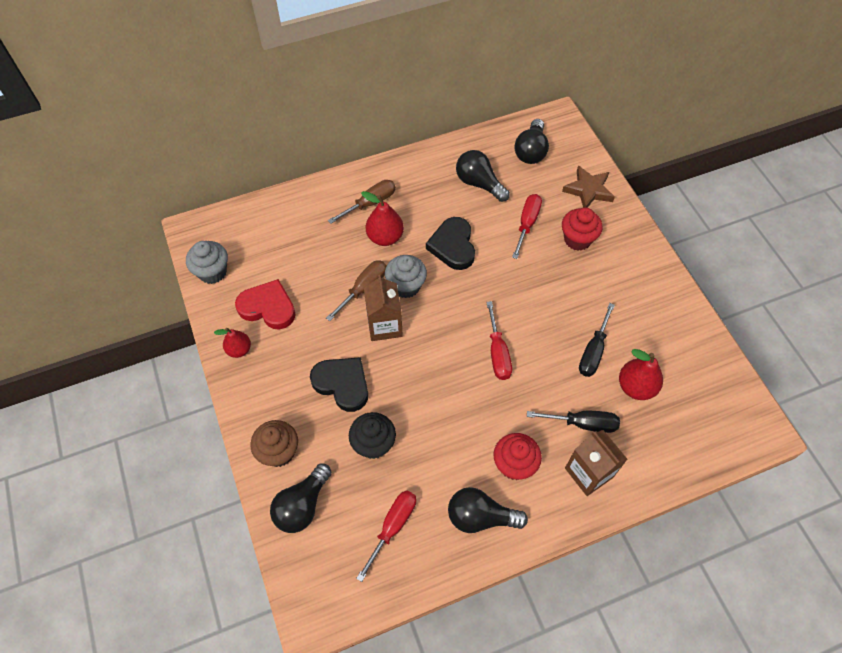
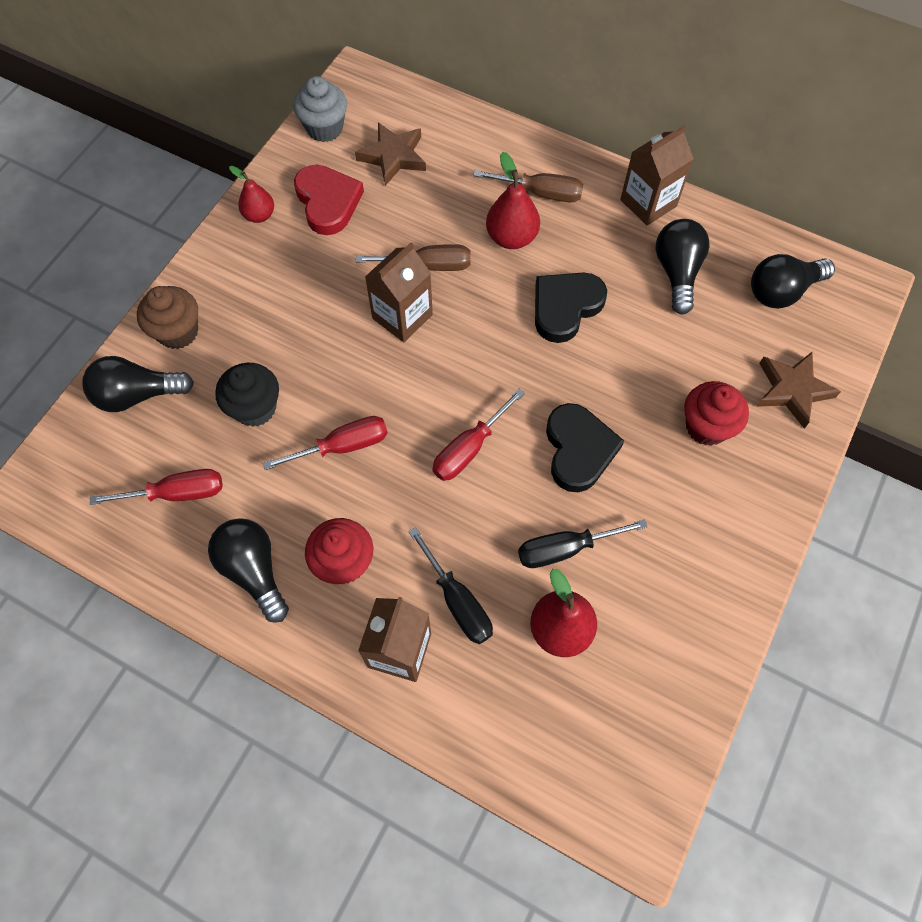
camera: 50 degrees right, 5 degrees up
black heart [310,357,368,412] -> black heart moved to [546,403,624,492]
grey cupcake [385,255,427,298] -> none
red screwdriver [512,194,542,259] -> red screwdriver moved to [263,416,388,470]
none -> brown star [355,122,426,186]
none -> brown carton [620,125,694,225]

